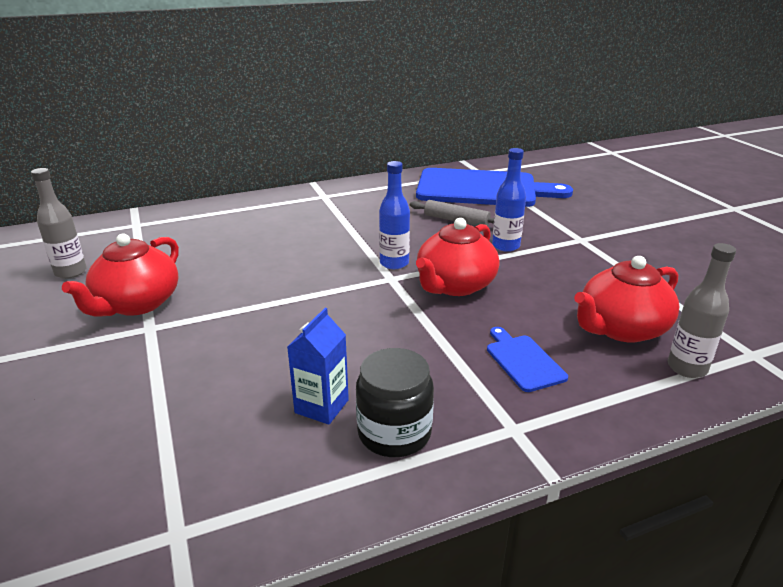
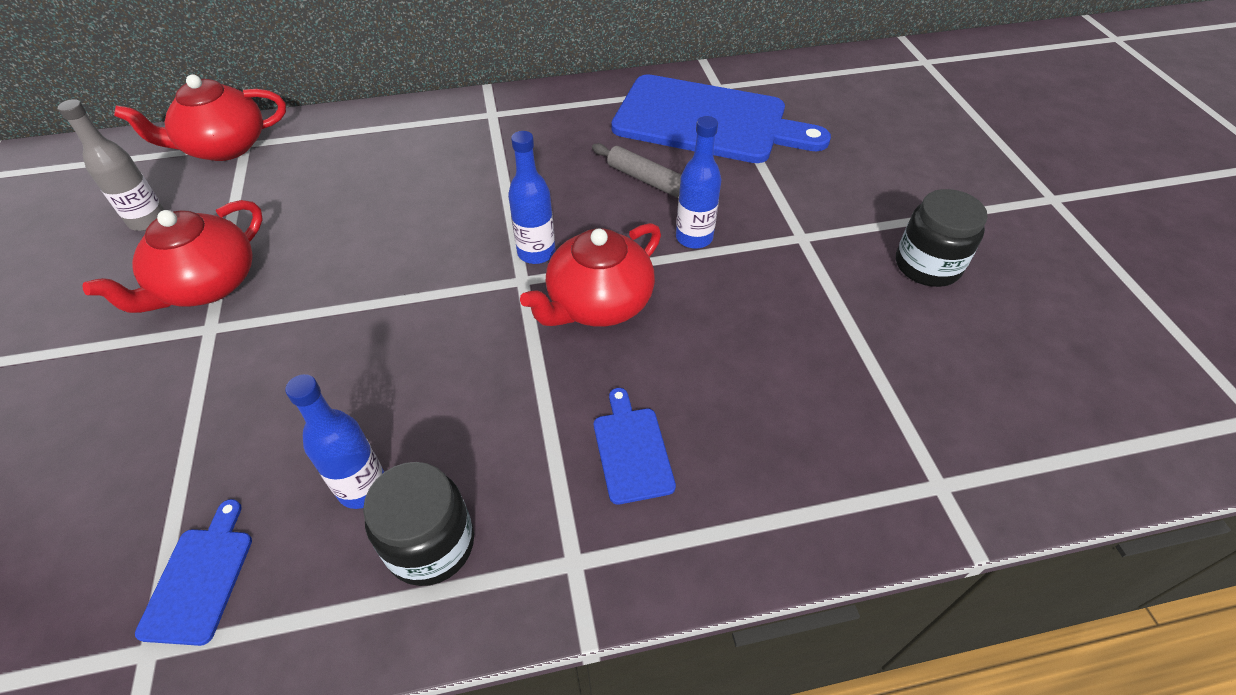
camera: 10 degrees right, 20 degrees up
blue carton [287,308,349,425] -> blue bottle [285,374,384,509]
red teapot [574,256,679,342] -> red teapot moved to [114,74,286,161]
grey bottle [668,243,736,378] -> none
none -> blue cutting board [135,499,252,646]
none -> black jar [896,189,988,287]

